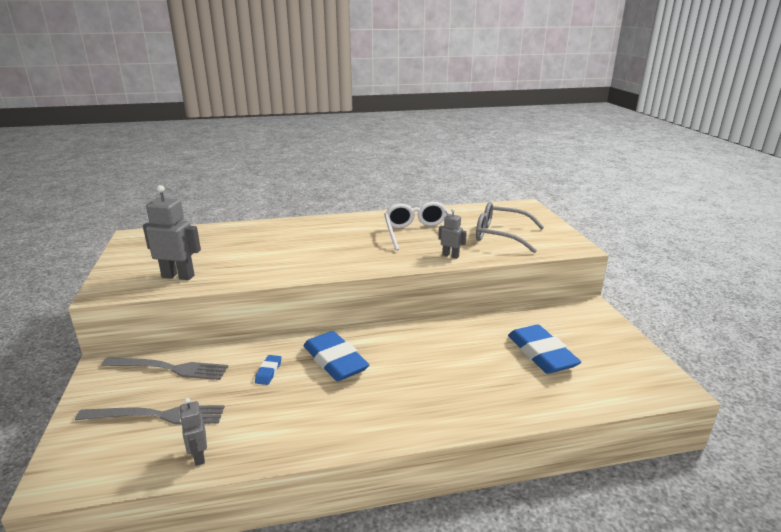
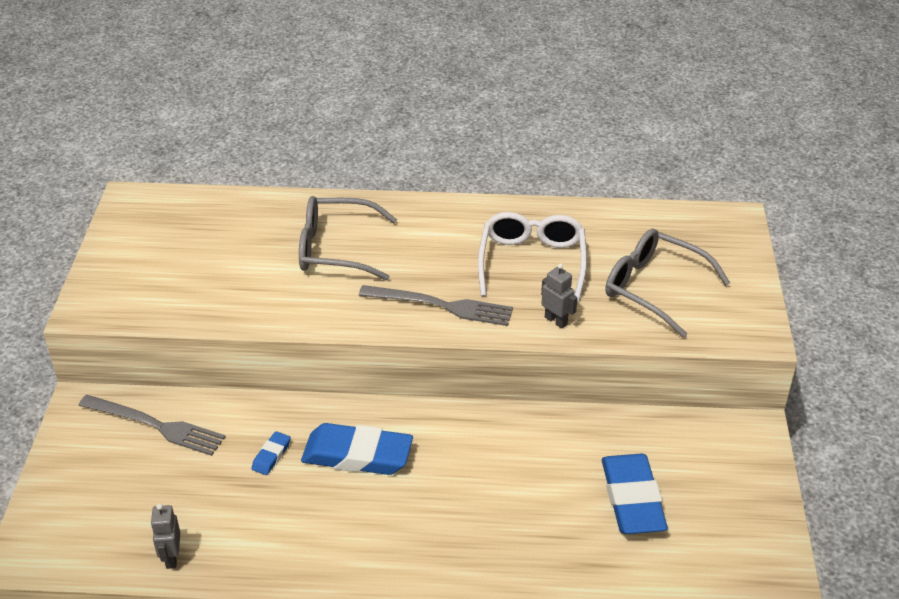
camera: 15 degrees right, 15 degrees up
grey fork [75,405,225,424] -> grey fork moved to [359,285,513,326]
grey robot [143,185,201,280] -> none
blue eraser [304,331,369,381] -> blue eraser turned 60 degrees counterclockwise [301,423,413,475]
none -> grey glasses [299,196,397,281]

